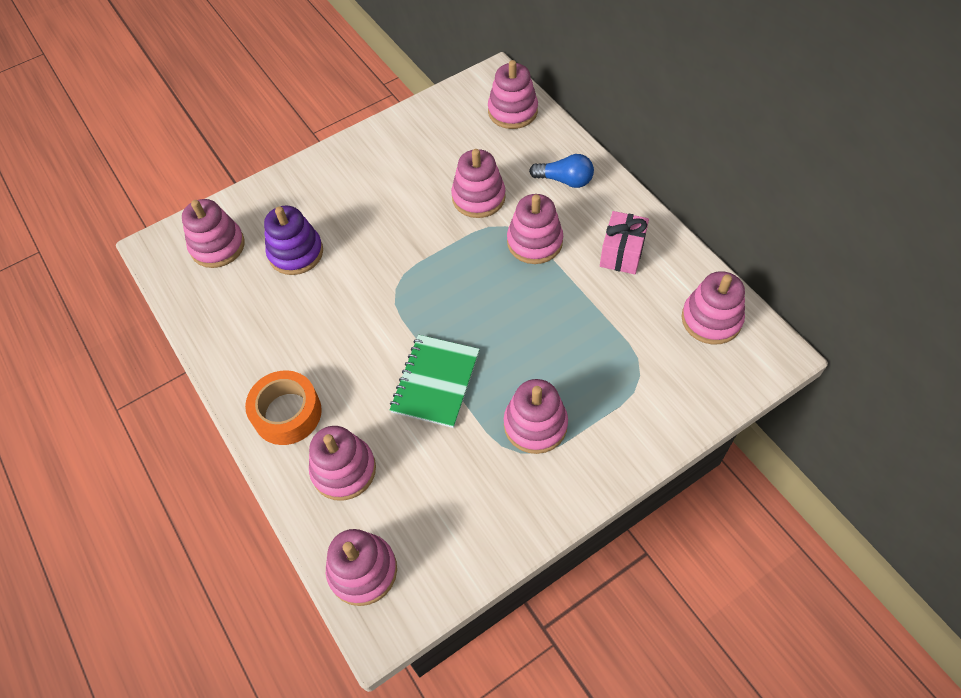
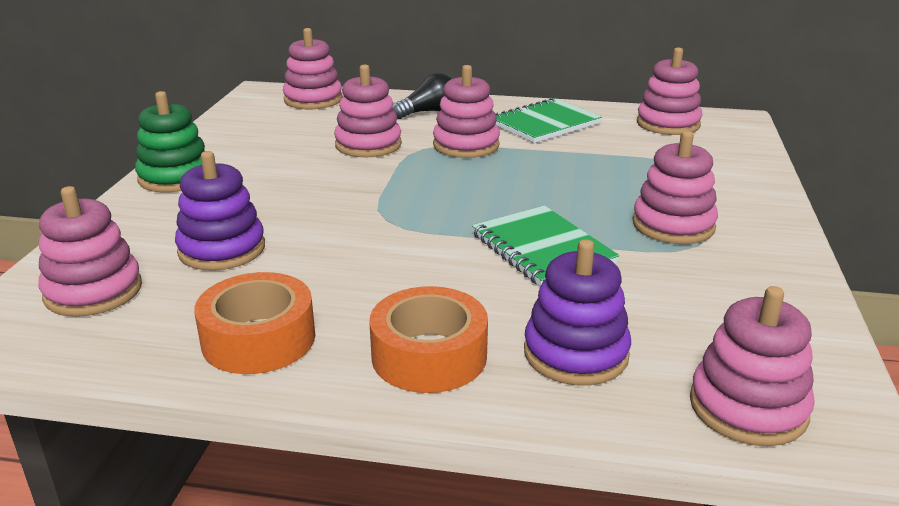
camera: 50 degrees left, 30 degrees down
pink stacking toy [309,426,376,501] -> purple stacking toy [524,239,631,386]
blue light bulb [529,154,594,188] -> black light bulb [392,73,452,119]
pink gift [600,211,649,274] -> green notebook [495,98,602,143]
none -> green stacking toy [135,91,205,193]
none -> orange tape [194,272,315,374]

